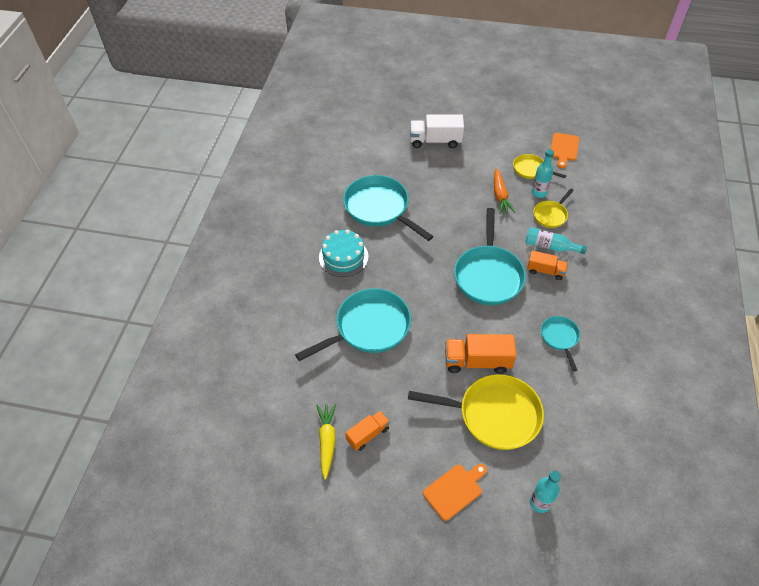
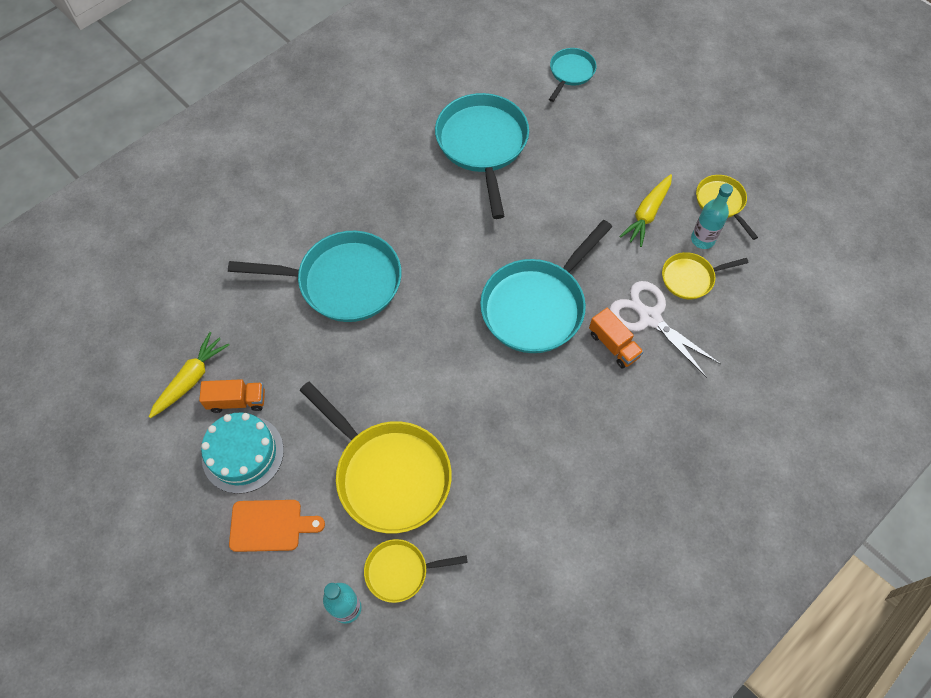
camera: 35 degrees right, 10 degrees up
turquoise cake [319,230,369,277] -> turquoise cake moved to [201,412,284,494]
white truck [410,114,464,148] -> none
orange truck [445,334,517,374] -> none
orange carrot [494,168,515,214] -> yellow carrot [619,174,672,247]
turquoise bottle [525,227,587,254] -> white scissors [610,281,721,378]
turquoise pan [541,316,580,371] -> turquoise pan moved to [549,48,596,102]
orange cutting board [551,133,579,168] -> none
none -> yellow pan [364,539,468,603]

